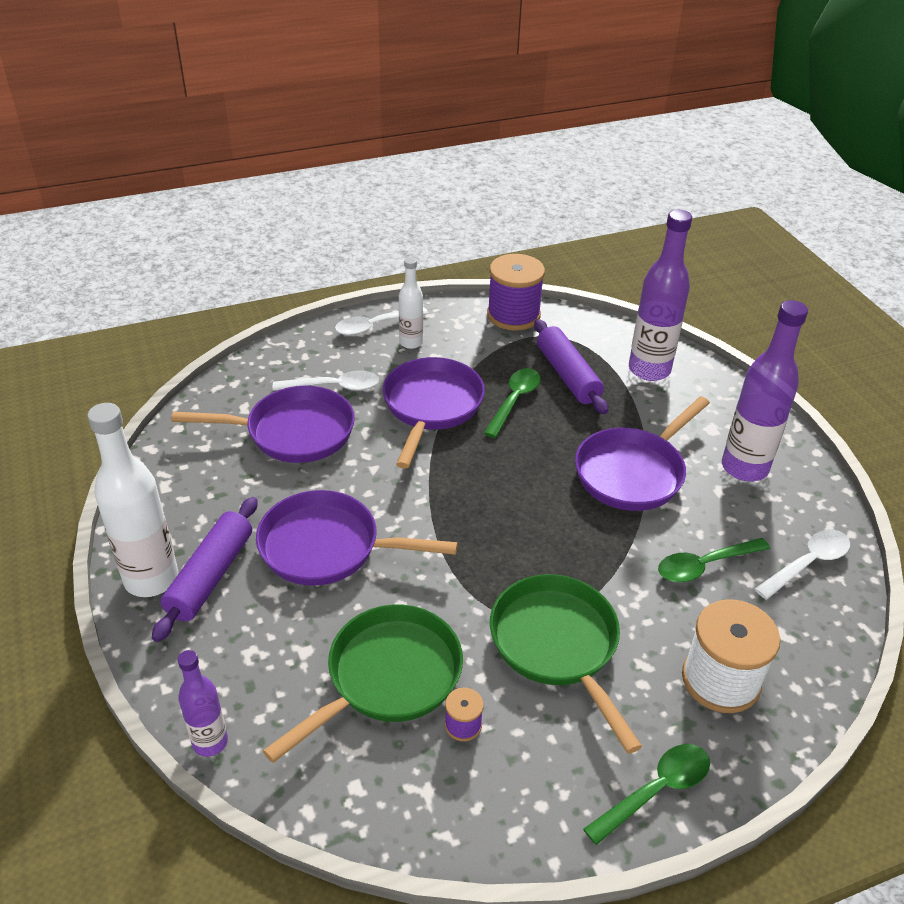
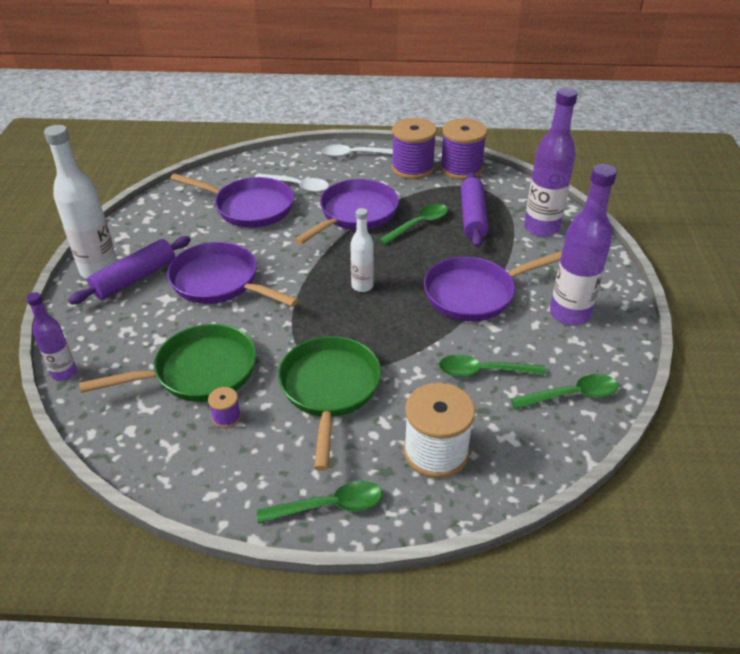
camera: 25 degrees right, 0 degrees up
white bottle [399,257,423,349] -> white bottle moved to [350,208,374,292]
white spoon [755,530,850,599] -> green spoon [511,374,618,409]
none -> purple spool [392,118,437,179]

